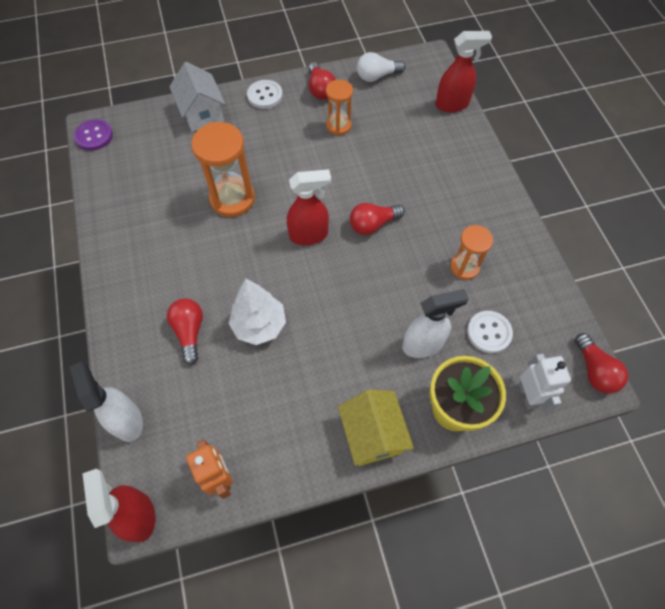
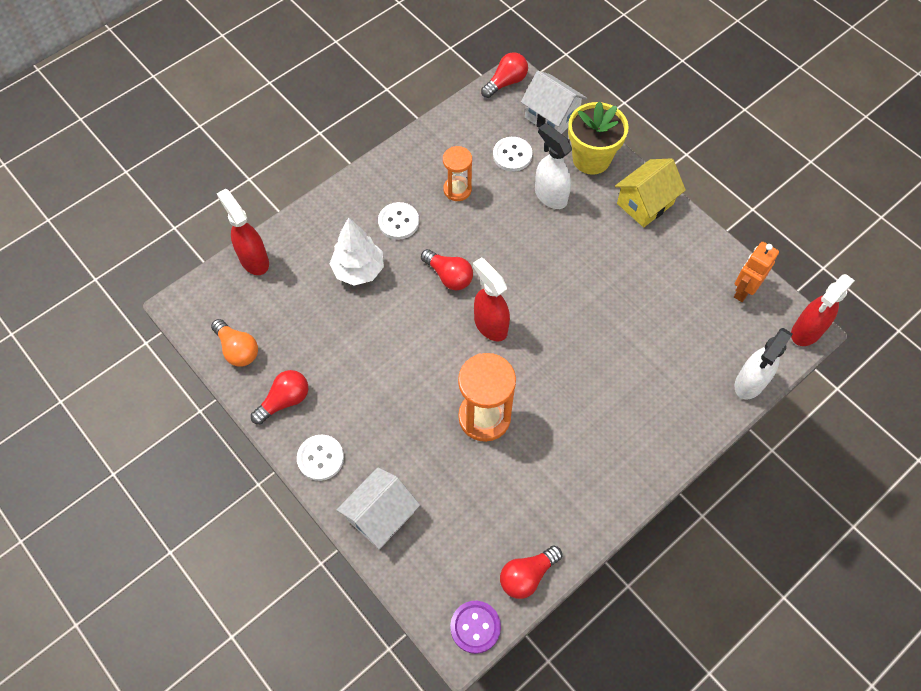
camera: 115 degrees left, 0 degrees up
red light bulb [167,298,203,365] -> red light bulb moved to [500,546,562,599]
white tree [228,279,286,345] -> white tree moved to [330,217,384,286]
orange hourglass [326,80,353,136] -> none
white light bulb [357,52,405,82] -> orange light bulb [211,319,258,366]
white robot [519,353,571,412] -> white house [521,71,587,134]
none -> white button [378,202,419,240]

